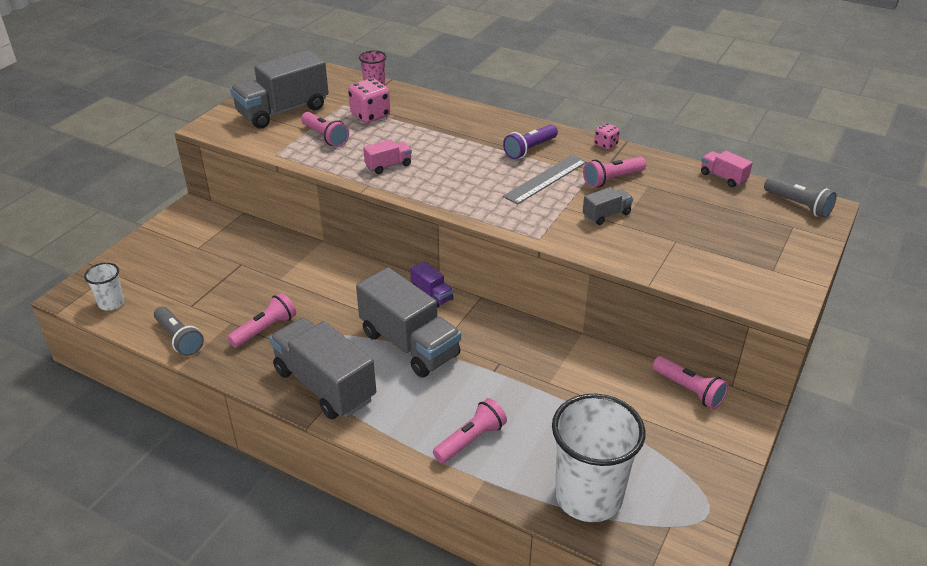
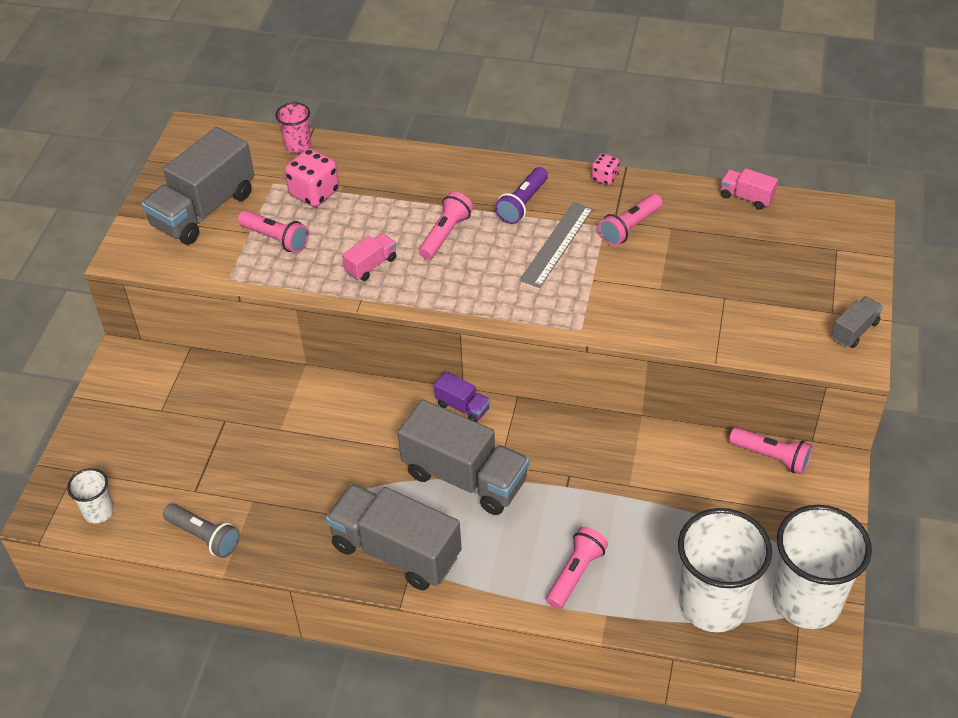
camera: 15 degrees left, 10 degrees up
pink flashlight [227,293,296,348] -> pink flashlight moved to [419,192,473,260]
grey truck [583,187,633,225] -> grey truck moved to [832,296,883,348]
grey flashlight [764,177,836,218] -> none
none -> white cup [773,505,872,629]

